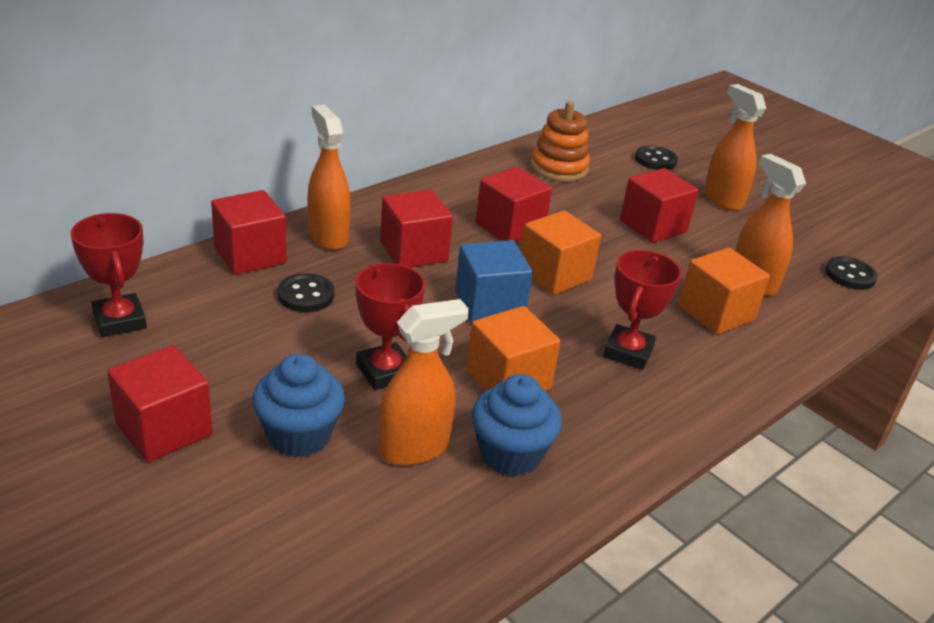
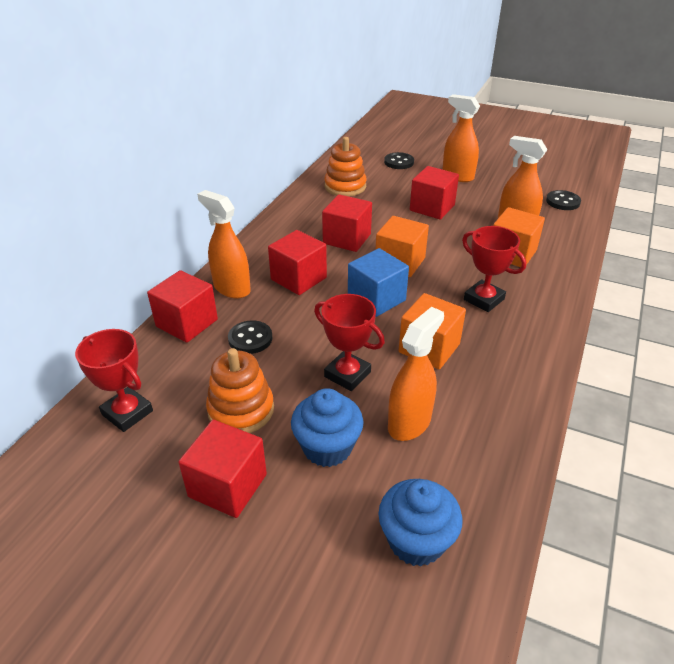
camera: 20 degrees left, 5 degrees up
blue cupcake [472,374,562,477] -> blue cupcake moved to [378,479,462,566]
red trophy [603,250,682,370] -> red trophy turned 45 degrees counterclockwise [462,226,526,312]
none -> orange stacking toy [206,348,274,433]

